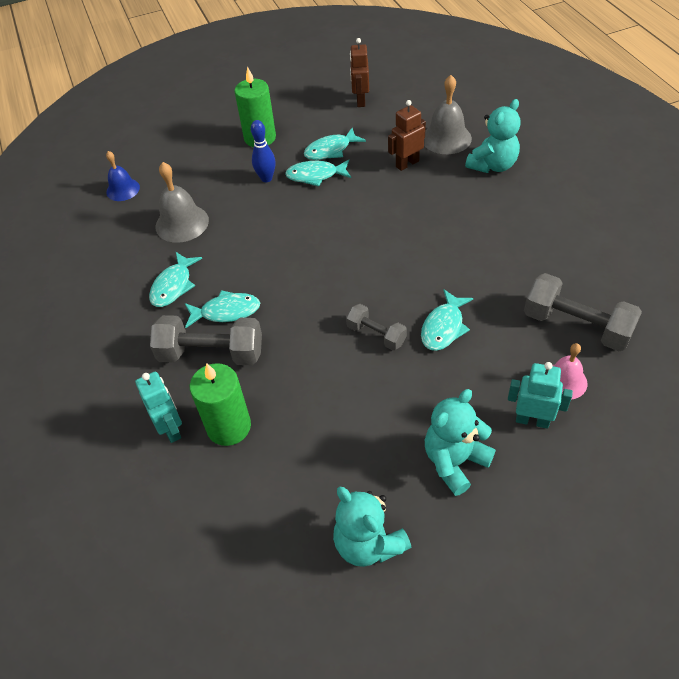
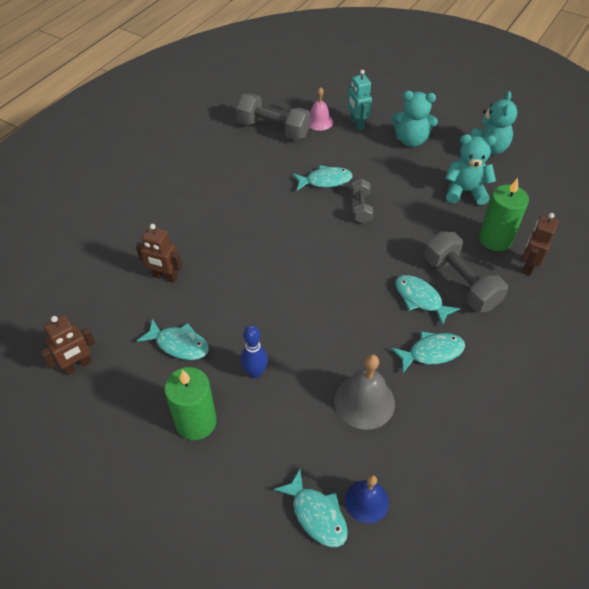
camera: 130 degrees left, 0 degrees up
turquoise robot [135,372,182,443] -> brown robot [522,213,558,276]
turquoise fish [285,160,351,186] -> turquoise fish moved to [274,469,348,547]
grey bell [424,75,472,154] -> none
turquoise teddy bear [465,99,521,173] -> turquoise teddy bear moved to [445,134,496,205]
grey dumbbell [524,273,642,351] -> grey dumbbell turned 60 degrees counterclockwise [236,93,311,140]

